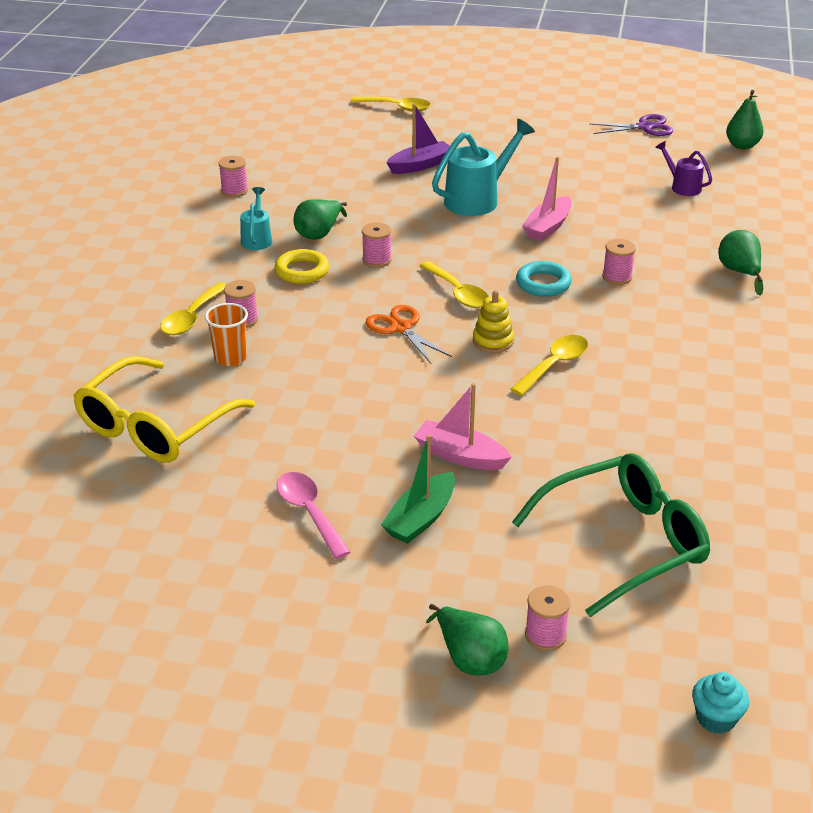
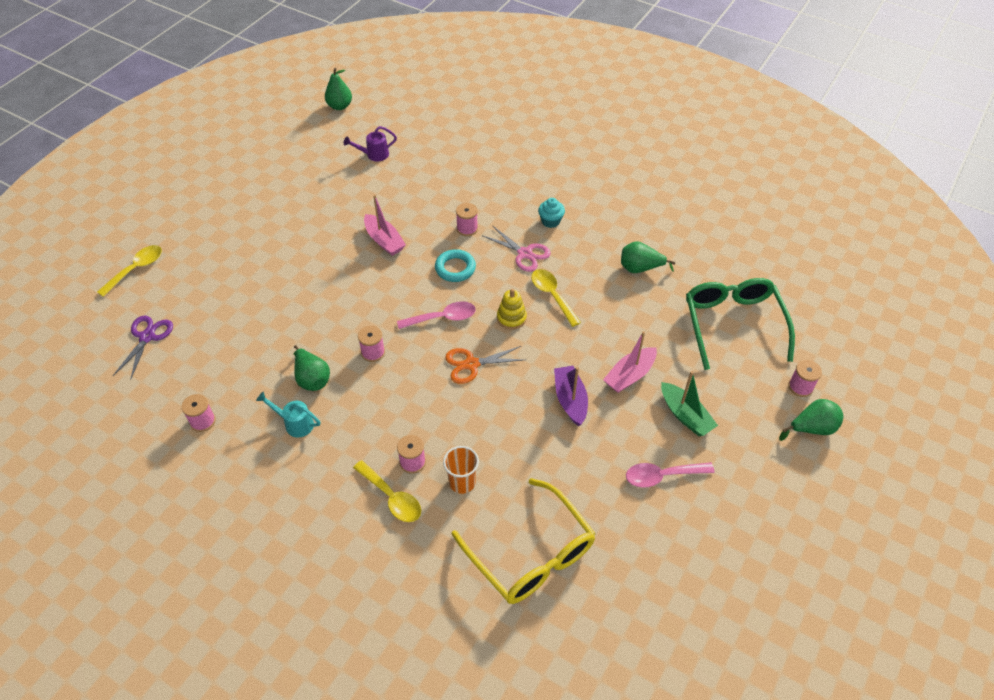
camera: 70 degrees left, 15 degrees up
yellow ring [274,249,329,284] -> none
purple boat [386,103,450,174] -> purple boat moved to [554,366,588,426]
yellow spoon [420,261,489,308] -> pink spoon [397,301,476,329]
turquoise watering can [432,119,535,216] -> none
purple scissors [589,114,673,136] -> purple scissors moved to [113,315,173,380]
turquoise cupcake [692,672,749,734] -> turquoise cupcake moved to [538,198,565,228]
green pear [718,230,763,296] -> green pear moved to [621,241,675,273]
none -> pink scissors [483,226,551,272]

